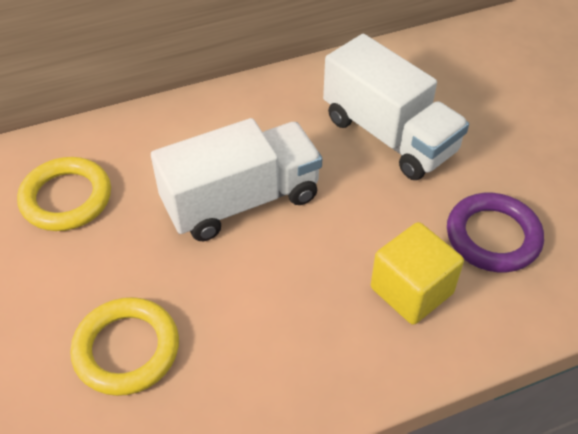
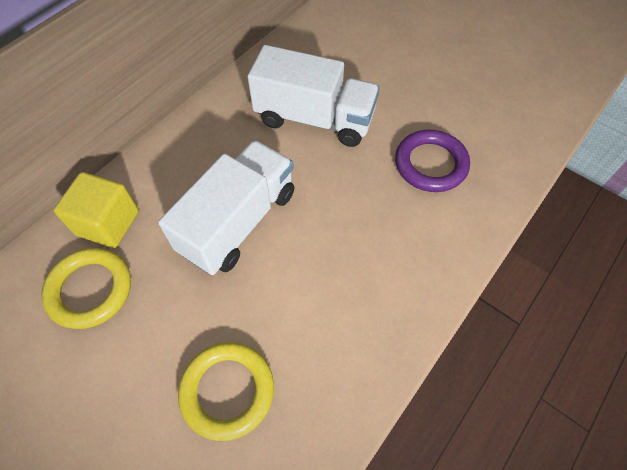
camera: 30 degrees left, 10 degrees up
yellow cube [371,222,464,325] -> yellow cube moved to [54,172,139,248]

